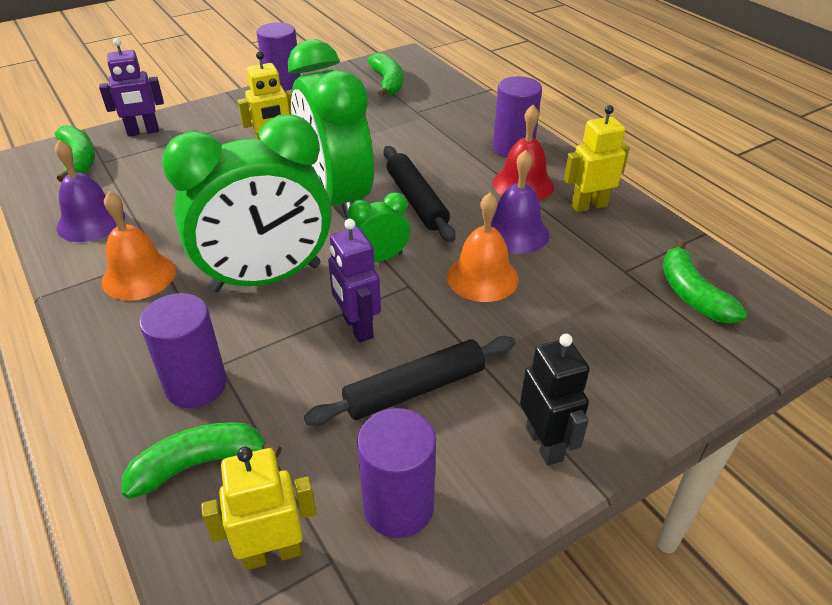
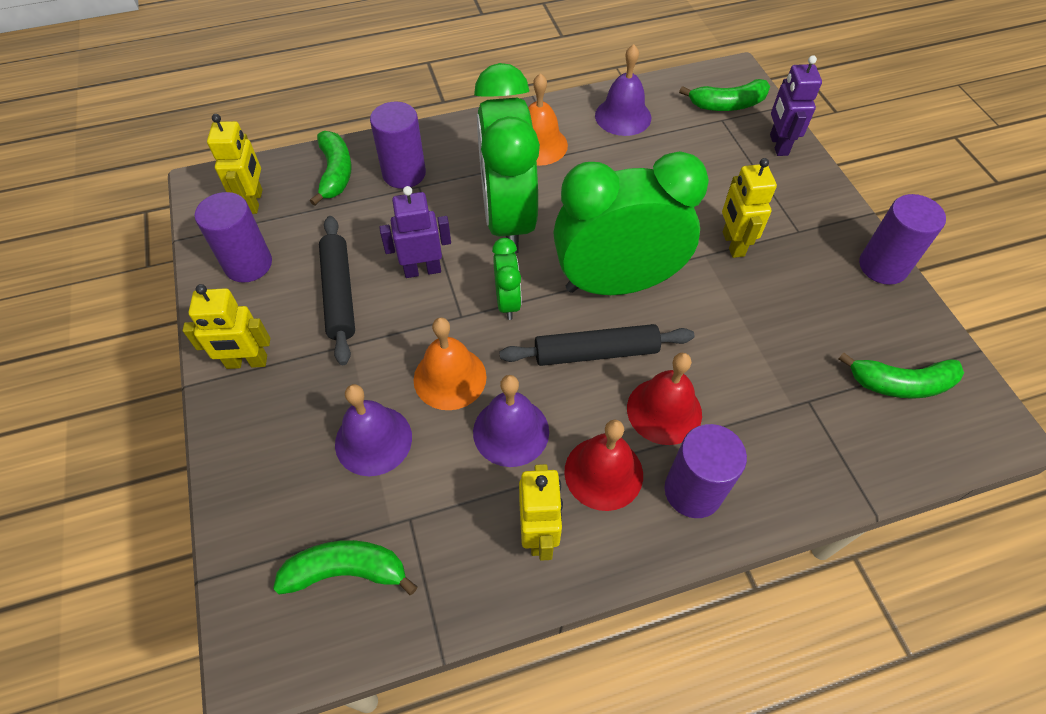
camera: 105 degrees right, 15 degrees up
black robot [520,334,590,466] -> yellow robot [183,284,270,369]
none -> purple bell [335,384,412,476]
none -> red bell [627,353,702,445]

